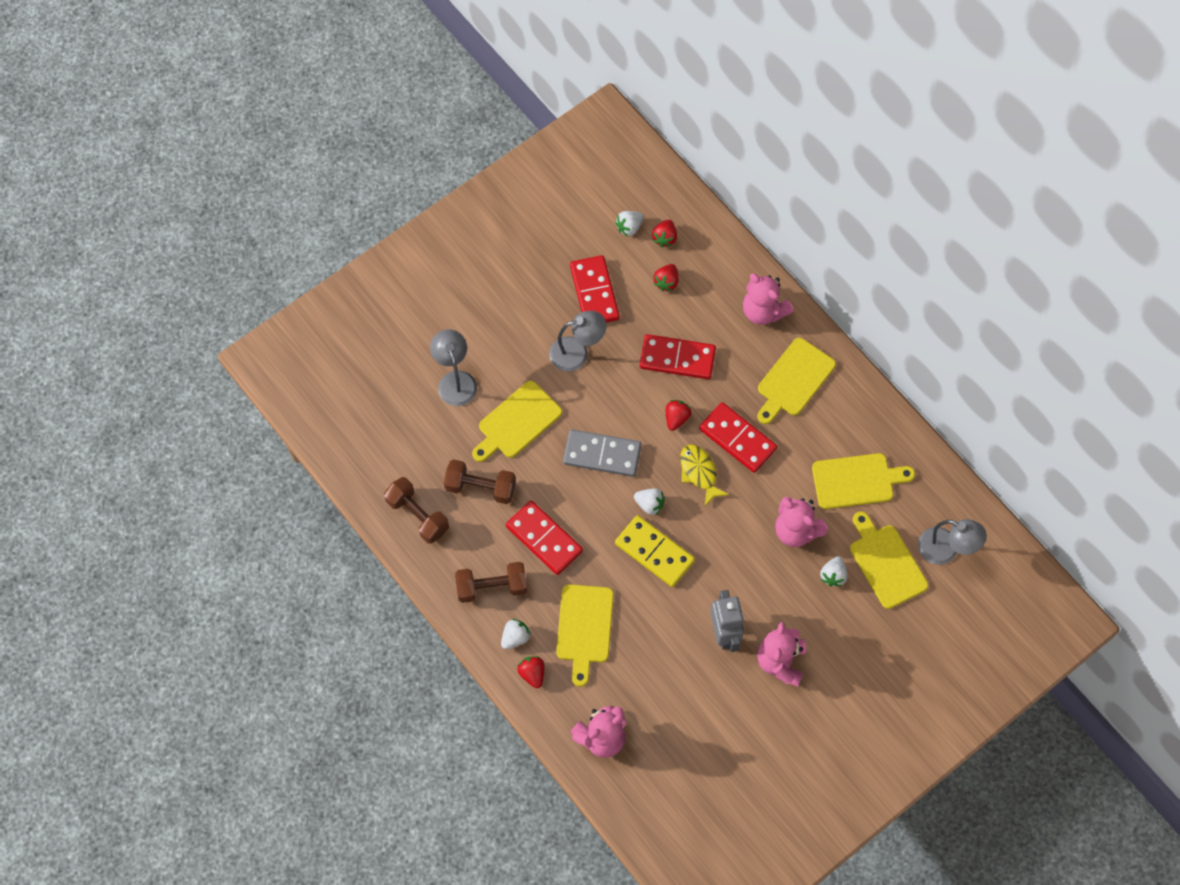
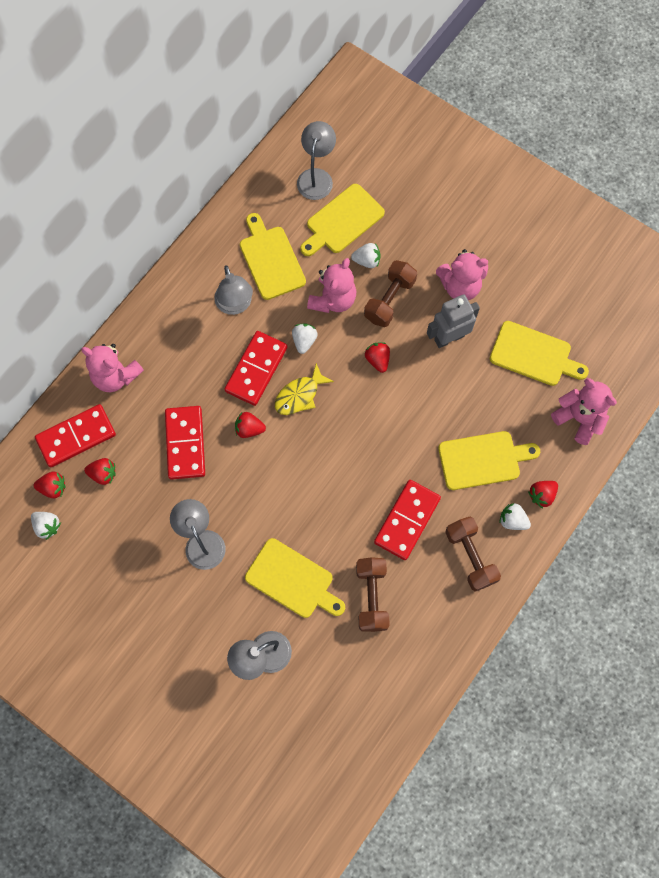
camera: 105 degrees left, 5 degrees up
brown dumbbell [384,477,449,544] -> brown dumbbell moved to [364,260,417,327]
grey domino [563,429,642,477] -> none
red domino [570,255,620,323] -> red domino moved to [35,404,116,467]
yellow domino [615,515,695,587] -> none
white strawberry [634,488,665,516] -> white strawberry moved to [292,324,318,354]
pink teddy bear [743,273,794,325] -> pink teddy bear turned 90 degrees clockwise [81,344,144,392]
yellow cutting board [757,338,836,424] -> yellow cutting board moved to [490,321,589,386]
none -> grey lamp [214,265,253,315]
none -> red strawberry [365,342,390,373]

